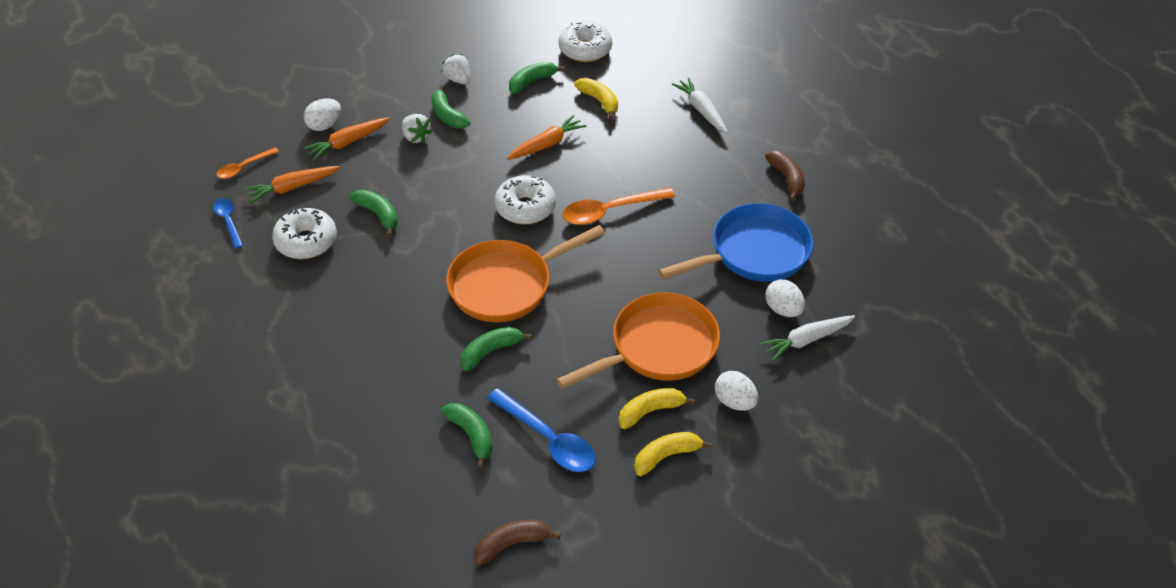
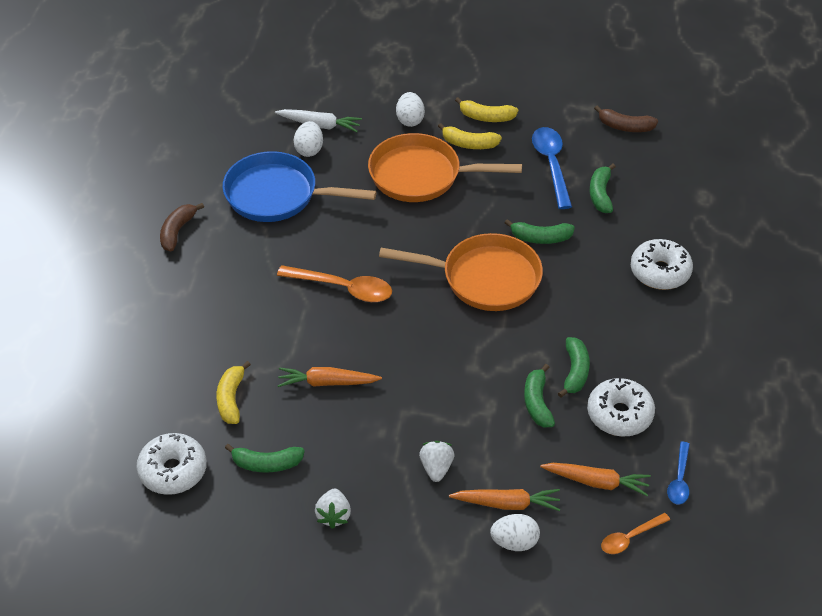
camera: 140 degrees left, 0 degrees up
orange spoon [216,147,279,179] -> orange spoon turned 150 degrees clockwise [601,513,670,554]
green banana [431,85,470,128] -> green banana moved to [558,337,590,398]
white donut [495,175,556,224] -> white donut moved to [631,239,693,290]
white carrot [672,77,728,133] -> none

